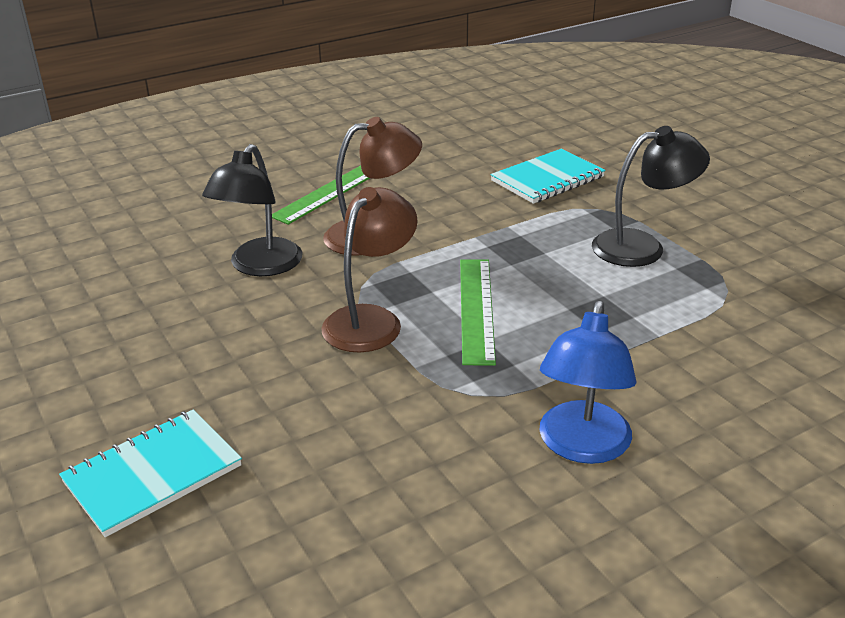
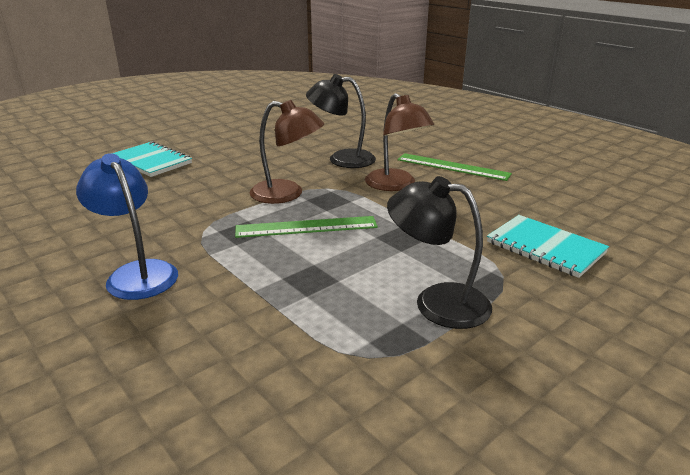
camera: 80 degrees right, 5 degrees down
blue lamp [540,301,637,464] -> blue lamp turned 45 degrees clockwise [76,153,178,300]
black lamp [592,126,710,267] -> black lamp turned 135 degrees clockwise [387,176,492,329]

